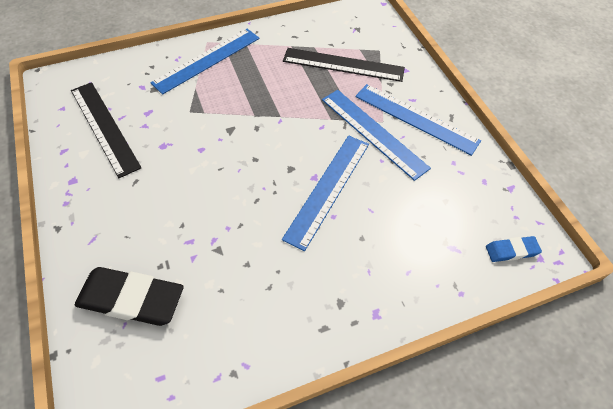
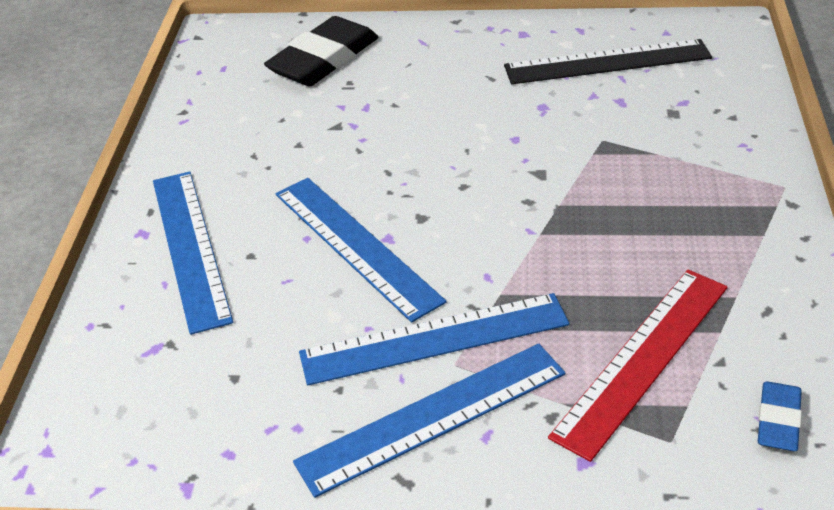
camera: 120 degrees right, 15 degrees down
blue ruler [150,29,260,95] -> blue ruler moved to [153,172,233,335]
black ruler [283,48,405,82] -> red ruler [548,270,728,462]
blue eraser [486,236,542,262] -> blue eraser moved to [758,381,802,451]

